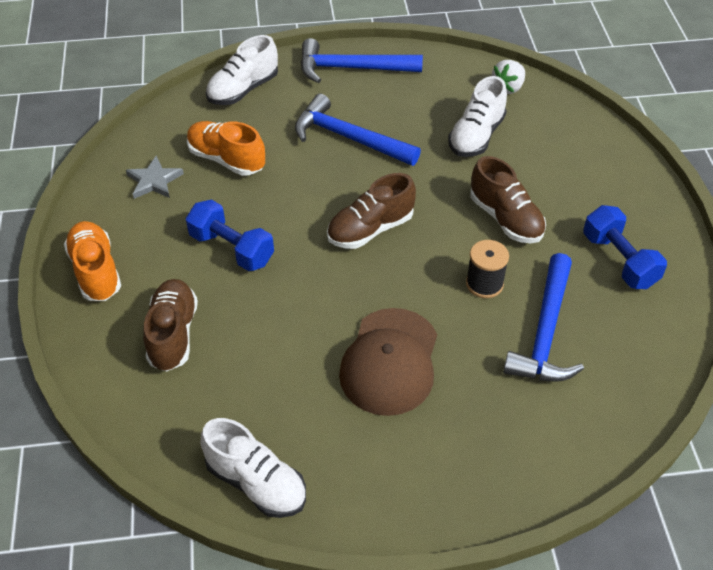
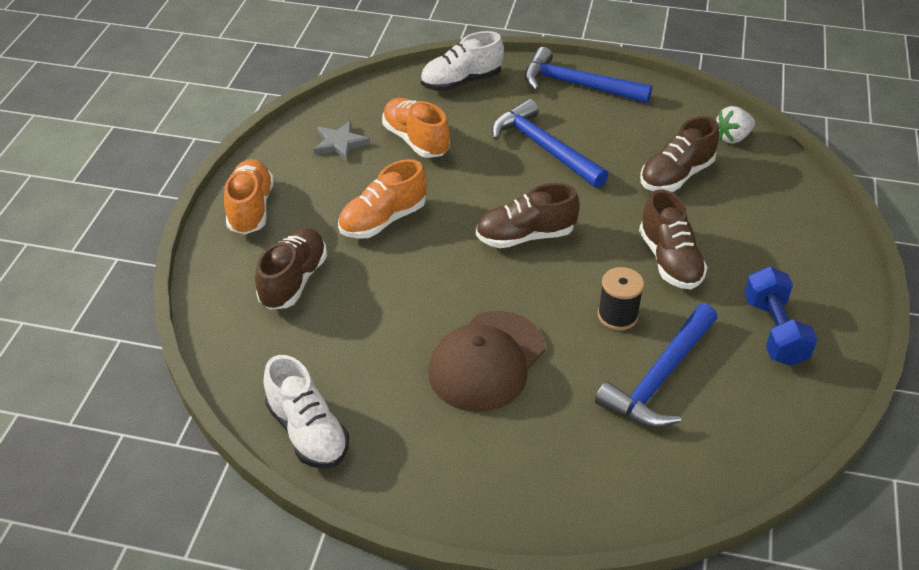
camera: 20 degrees right, 5 degrees down
blue dumbbell [186,200,274,271] -> orange shoe [338,159,427,239]
white shoe [448,76,507,157] -> brown shoe [640,116,719,192]

